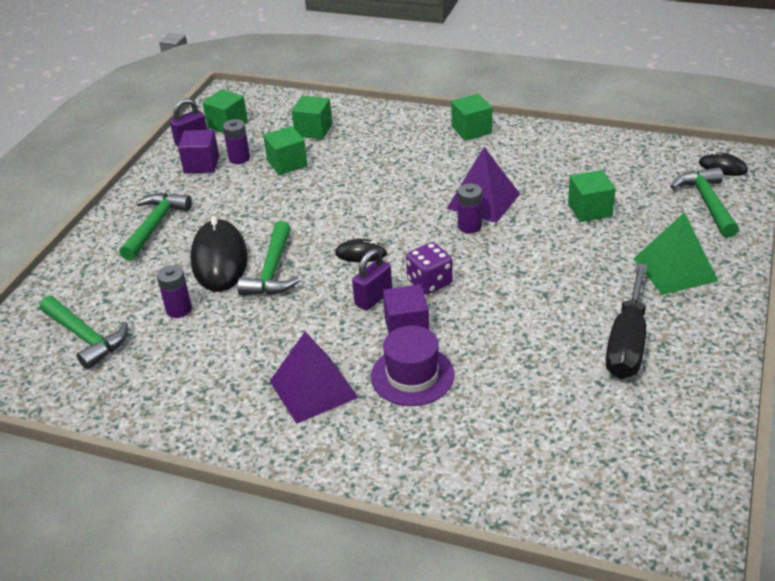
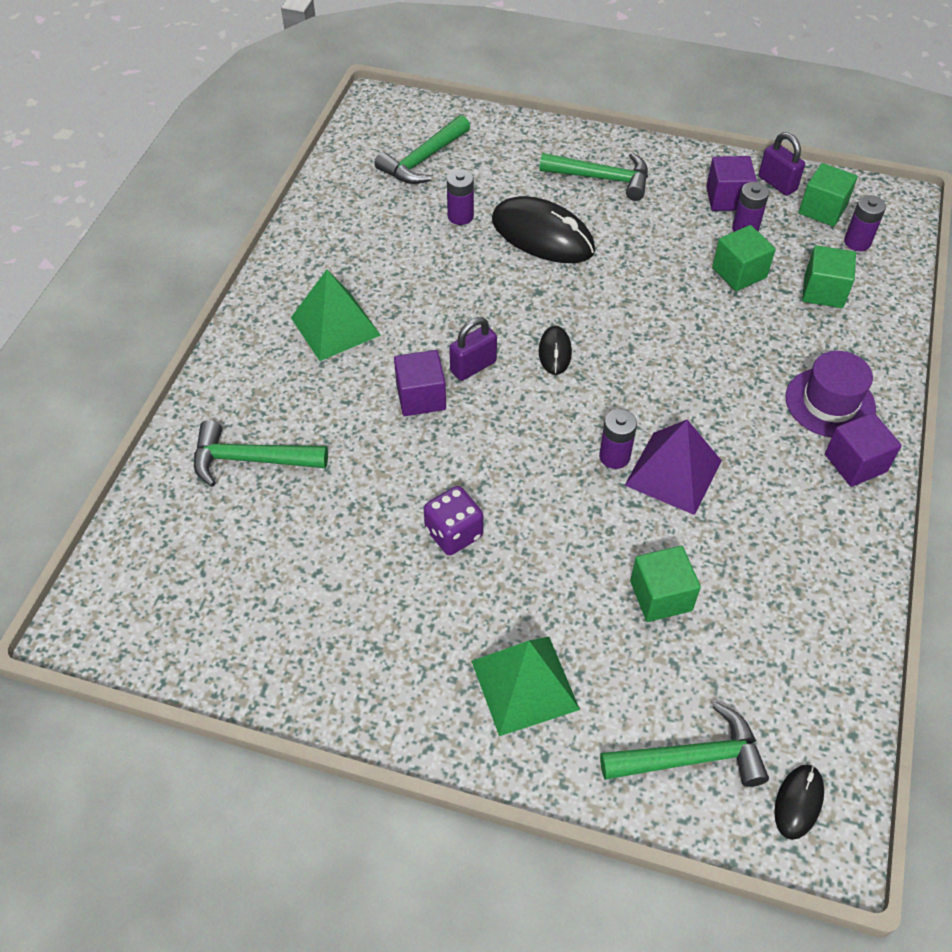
camera: 85 degrees right, 15 degrees up
black mouse [190,216,248,292] -> black mouse turned 45 degrees clockwise [492,196,595,263]
green hammer [237,221,300,295] -> green hammer moved to [194,420,328,487]
purple pyramid [270,332,359,424] -> green pyramid [291,269,381,361]
purple padlock [352,249,392,311] -> purple padlock turned 75 degrees counterclockwise [449,317,497,381]
purple hat [371,326,454,406] -> purple hat moved to [785,351,876,437]
purple dice [406,242,453,295] -> purple dice moved to [424,486,483,555]
green cube [451,94,492,141] -> purple cube [825,413,902,487]
black screwdriver [605,263,647,379] -> none
none -> purple battery [844,195,886,251]

